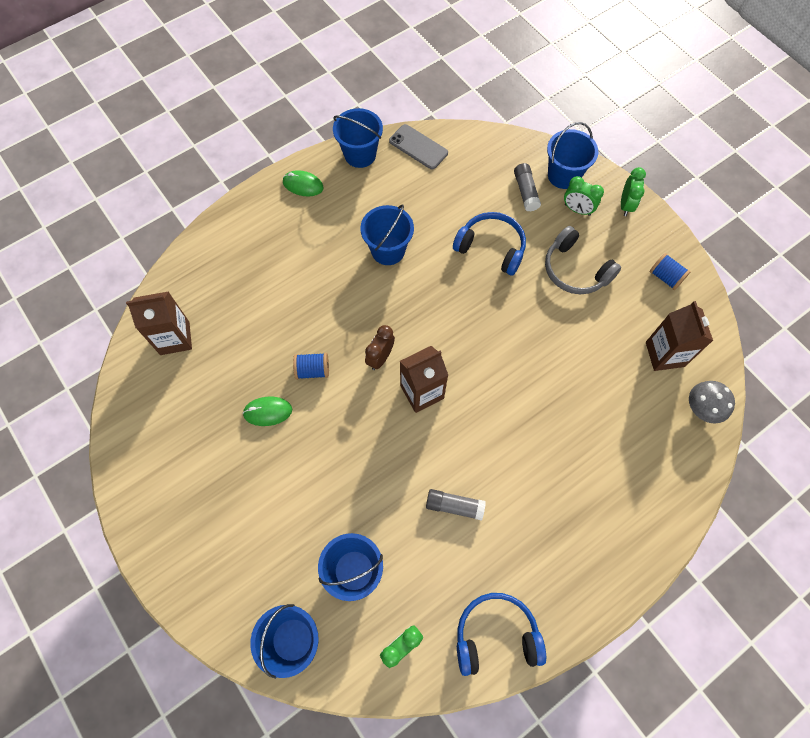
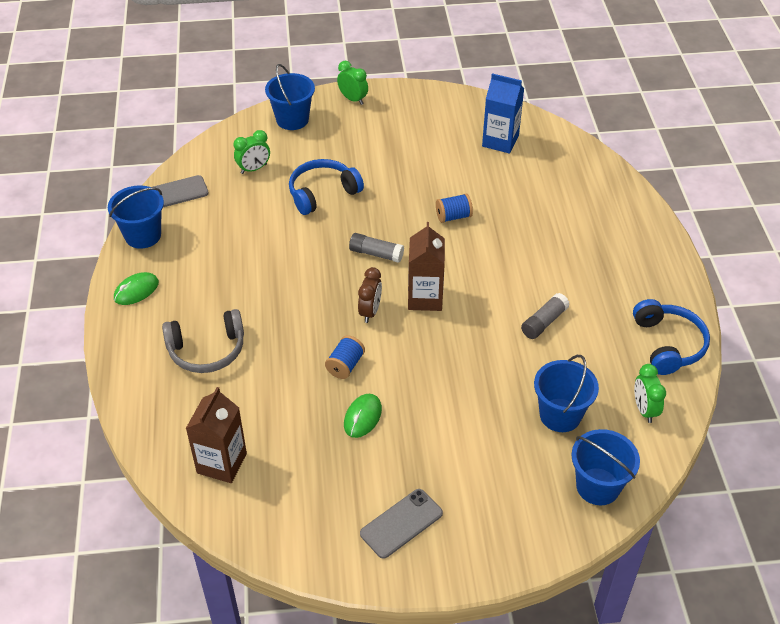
camera: 60 degrees left, 20 degrees down
blue bucket [360,204,414,265] -> none
brown clock [365,325,395,370] -> brown clock turned 135 degrees counterclockwise [358,267,382,323]
blue headphones [457,593,546,676] -> blue headphones turned 150 degrees clockwise [633,299,710,375]
grey glue stick [514,163,541,212] -> grey glue stick moved to [349,233,404,263]
grey headphones [545,226,621,294] -> grey headphones moved to [162,309,244,373]
green clock [564,176,604,216] -> green clock moved to [234,130,270,174]
brown carton [646,301,713,371] -> blue carton [482,73,524,154]
blue spool [650,253,691,290] -> blue spool moved to [436,193,473,223]
grey mushroom [689,381,735,423] -> none
none -> grey phone [360,489,443,559]

